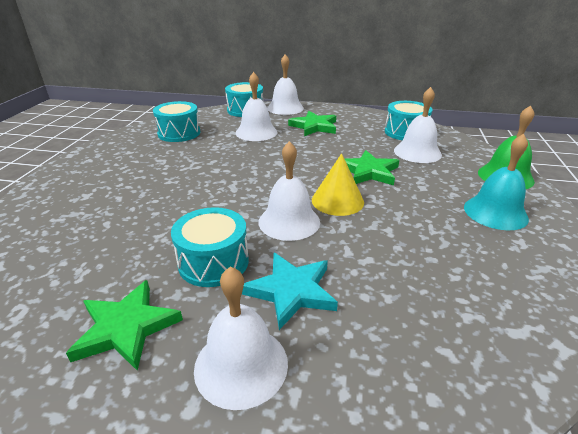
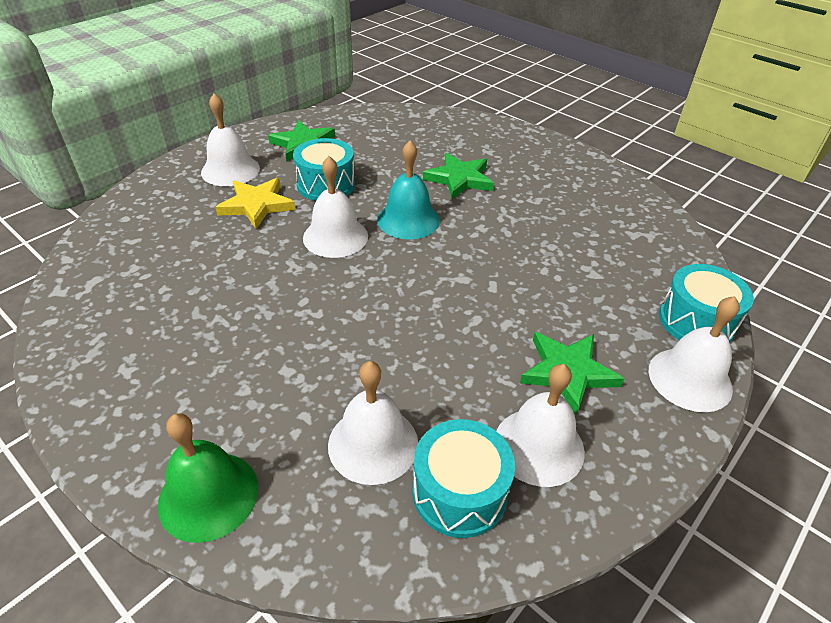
camera: 120 degrees right, 10 degrees up
turquoise drum [153,101,200,142] -> none
white bell [235,72,277,141] -> white bell moved to [497,364,585,487]
turquoise star [242,253,338,330] -> yellow star [215,178,296,229]
yellow cone [312,153,364,216] -> none
green star [344,150,399,185] -> green star moved to [423,153,494,199]
turquoise bell [464,134,529,230] -> turquoise bell moved to [377,141,440,240]

